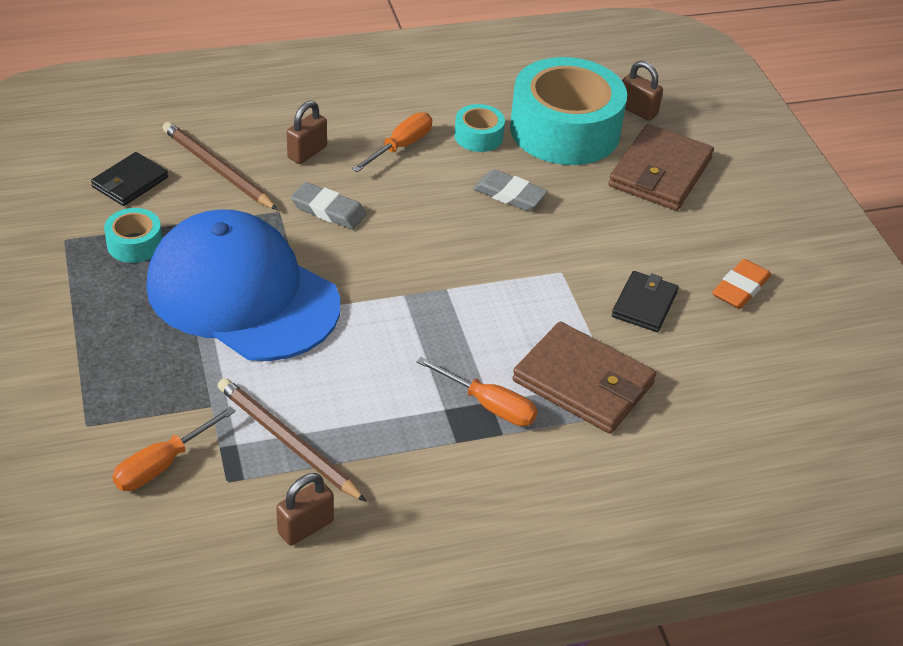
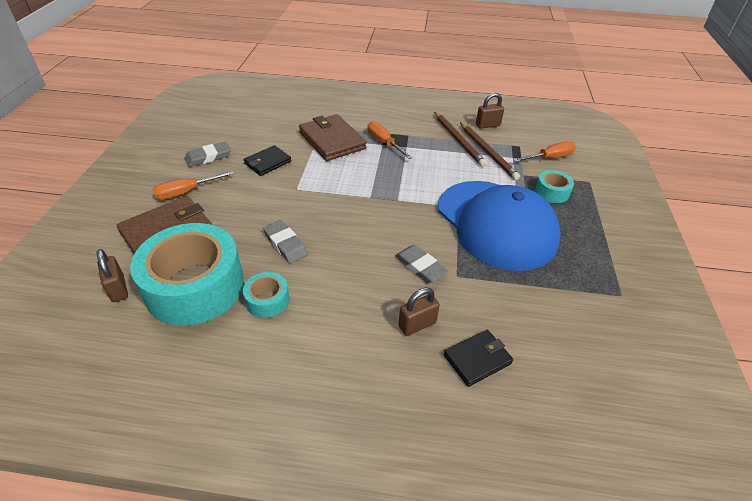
camera: 155 degrees left, 0 degrees up
black wallet [91,152,168,206] -> black wallet moved to [444,330,513,387]
turquoise tape [104,208,162,263] -> turquoise tape moved to [535,170,574,203]
brown pencil [163,122,278,210] -> brown pencil moved to [434,112,487,167]
orange screwdriver [352,112,432,172] -> orange screwdriver moved to [153,171,234,200]
orange eraser [712,259,771,309] -> grey eraser [184,142,231,167]

